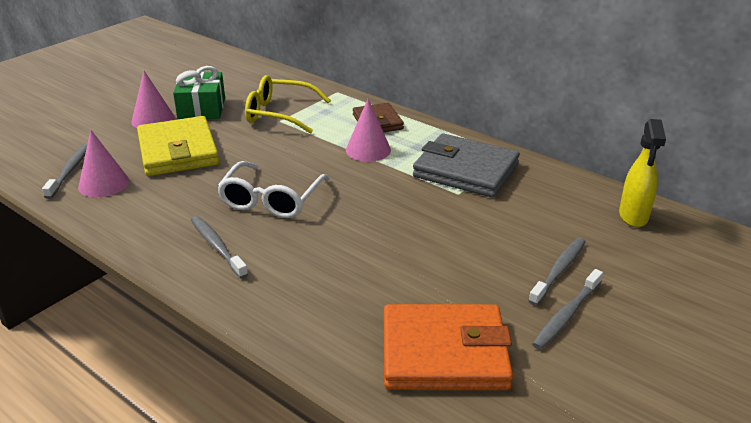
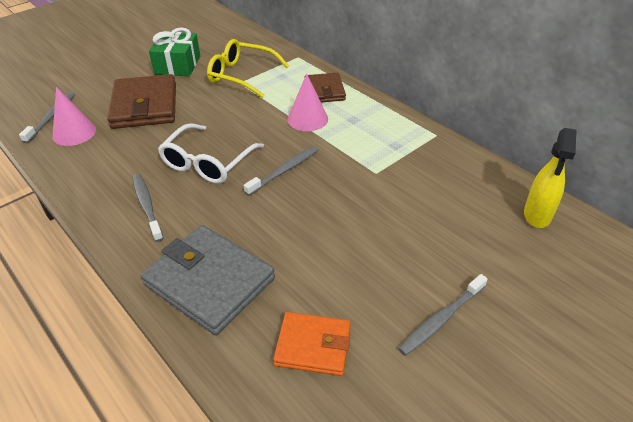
camera: 10 degrees right, 10 degrees up
pink cone [131,71,175,128] -> none
yellow wallet [137,116,219,176] -> brown wallet [107,74,176,129]
orange wallet [384,304,513,390] -> orange wallet [273,312,351,376], size x0.60
grey wallet [413,133,520,198] -> grey wallet moved to [141,225,275,335]
grey toothbrush [528,237,586,306] -> grey toothbrush moved to [244,146,319,196]

